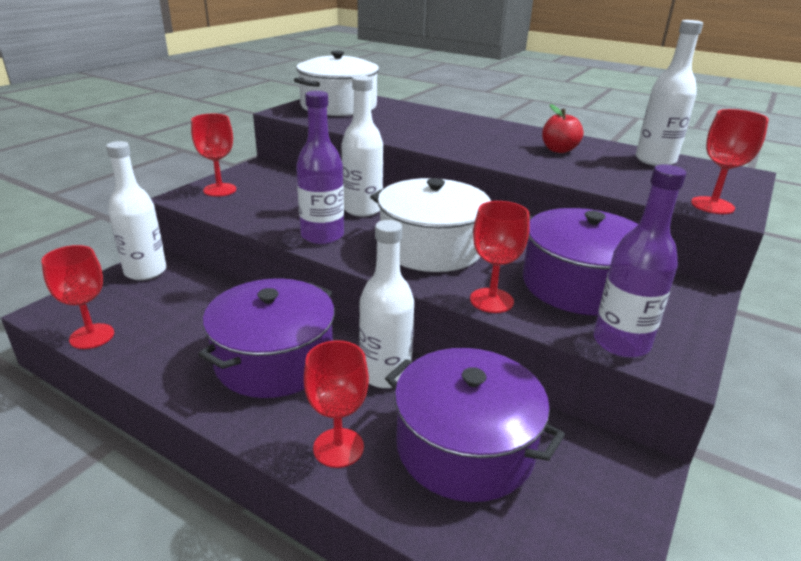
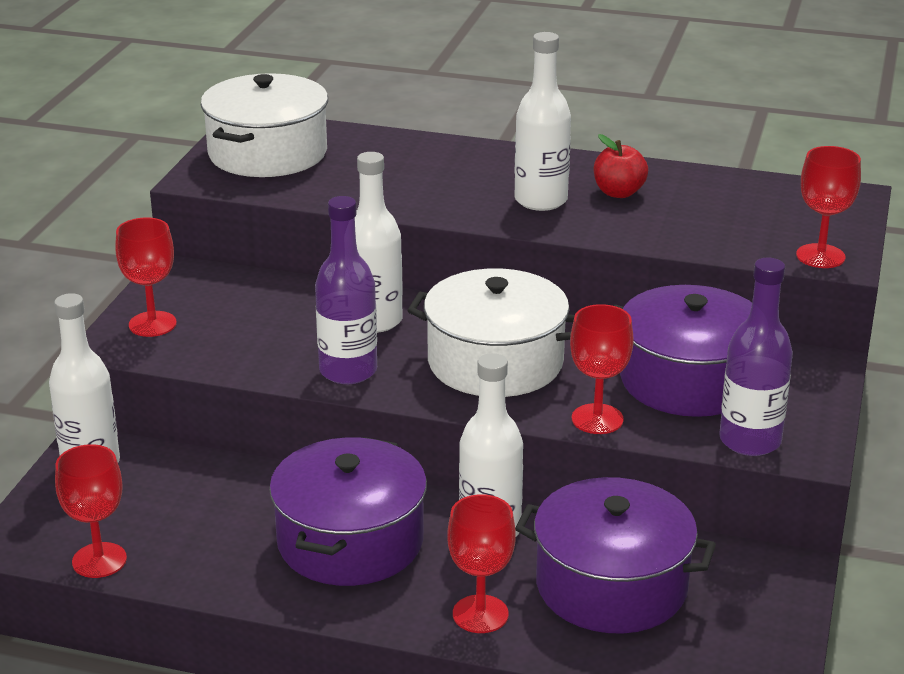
camera: 15 degrees left, 0 degrees up
white bottle [636,20,703,166] -> white bottle moved to [514,32,571,211]

